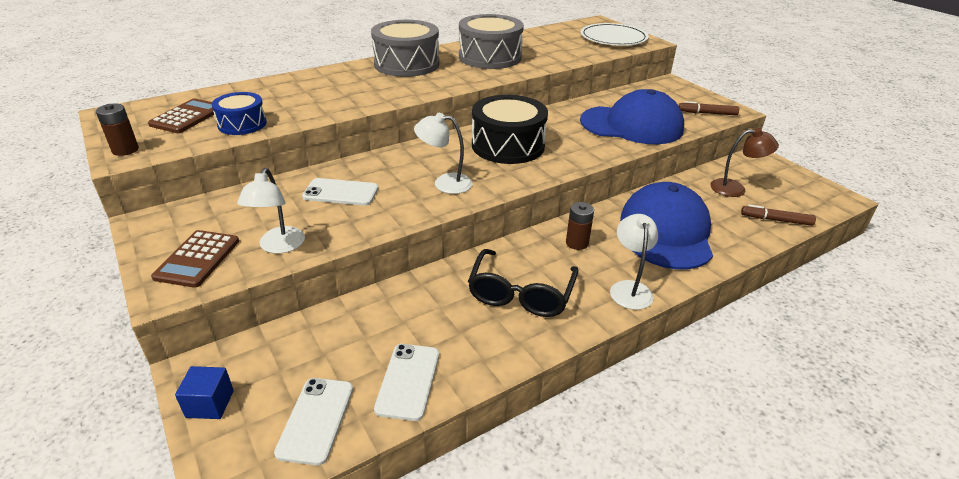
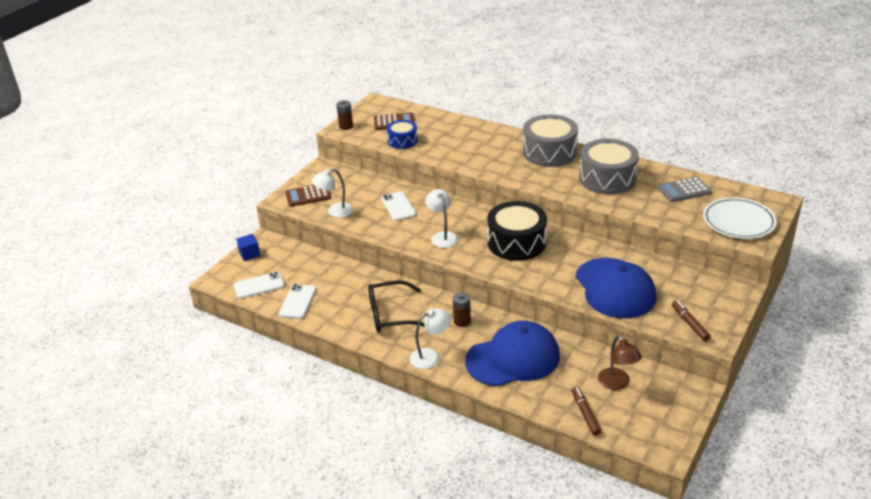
camera: 65 degrees right, 0 degrees up
white phone [374,344,439,421] -> white phone turned 60 degrees counterclockwise [279,284,316,319]
none -> grey calculator [657,177,711,202]

